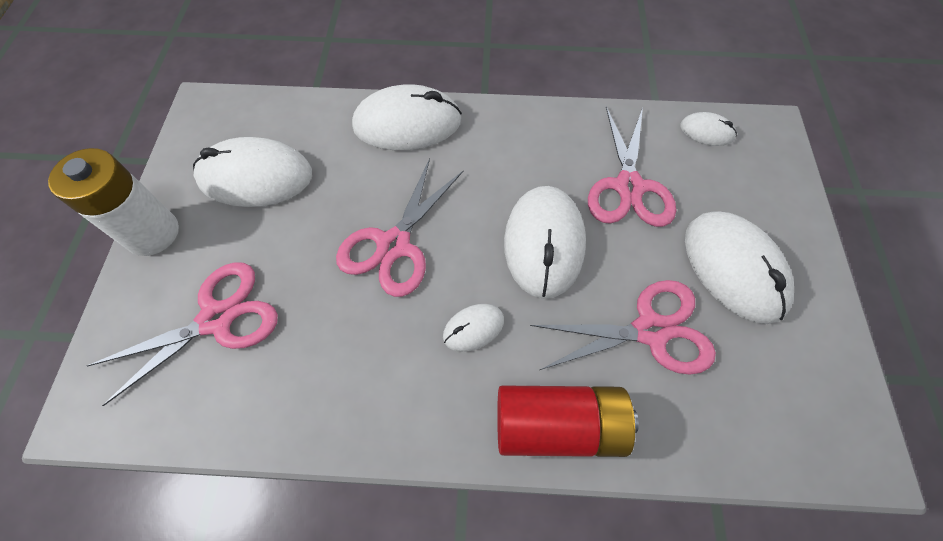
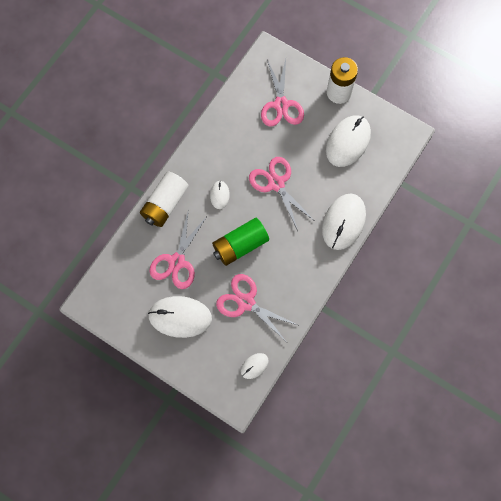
camera: 120 degrees right, 10 degrees up
red battery [497,385,639,457] -> white battery [140,171,188,227]
white mouse [504,186,586,299] -> green battery [212,218,269,266]

